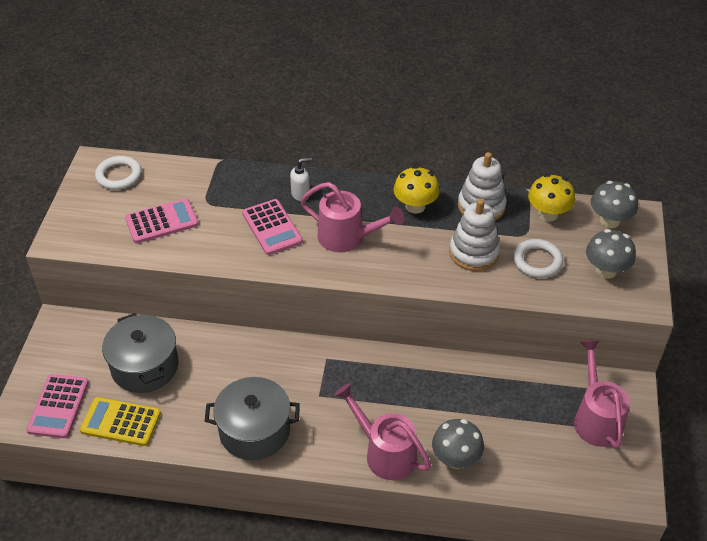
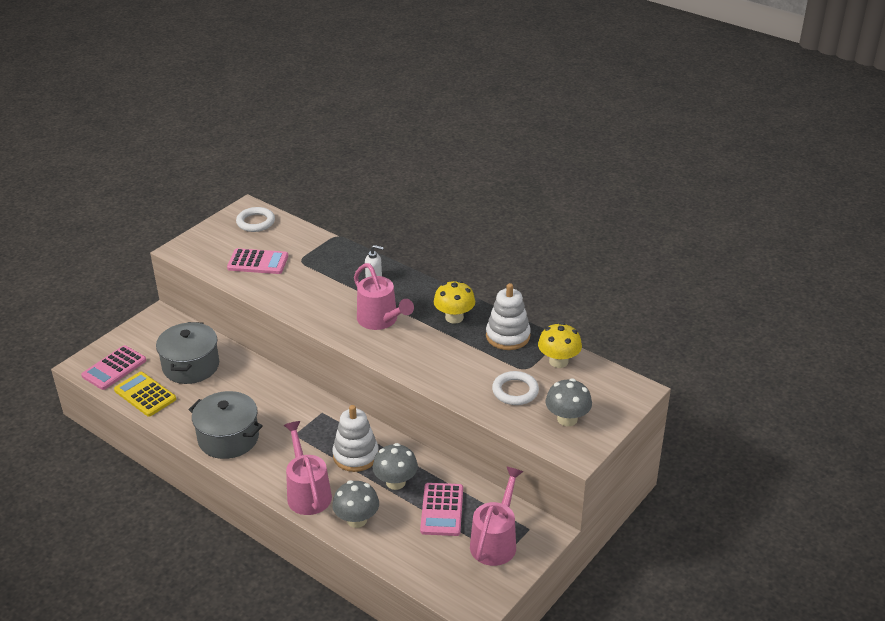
camera: 30 degrees right, 10 degrees down
pink calculator [242,199,303,255] -> pink calculator moved to [420,483,463,536]
white stacking toy [449,199,500,271] -> white stacking toy moved to [332,405,379,472]
grey mushroom [591,181,638,228] -> grey mushroom moved to [373,443,418,490]

